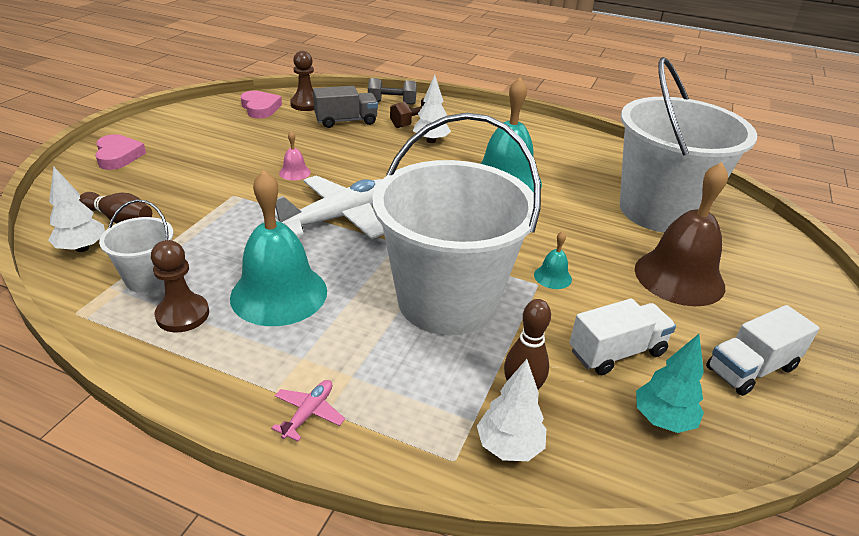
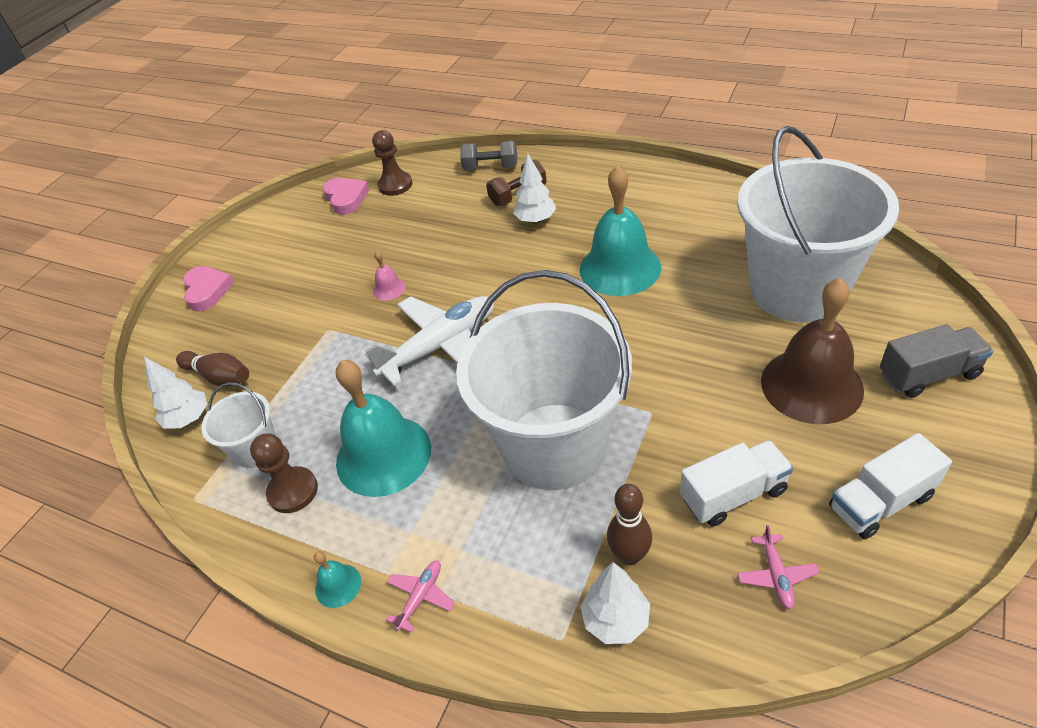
camera: 10 degrees right, 10 degrees up
grey truck [313,86,378,128] -> grey truck moved to [880,324,994,398]
turquoise bell [534,231,572,289] -> turquoise bell moved to [314,551,361,608]
turquoise tree [636,334,704,433] -> pink plane [737,525,819,609]

